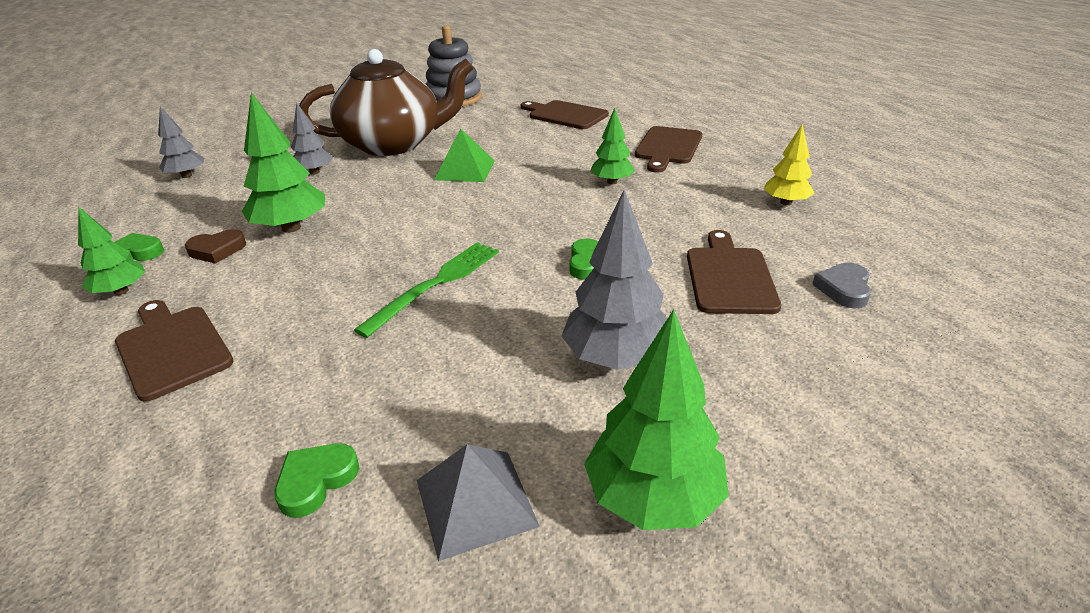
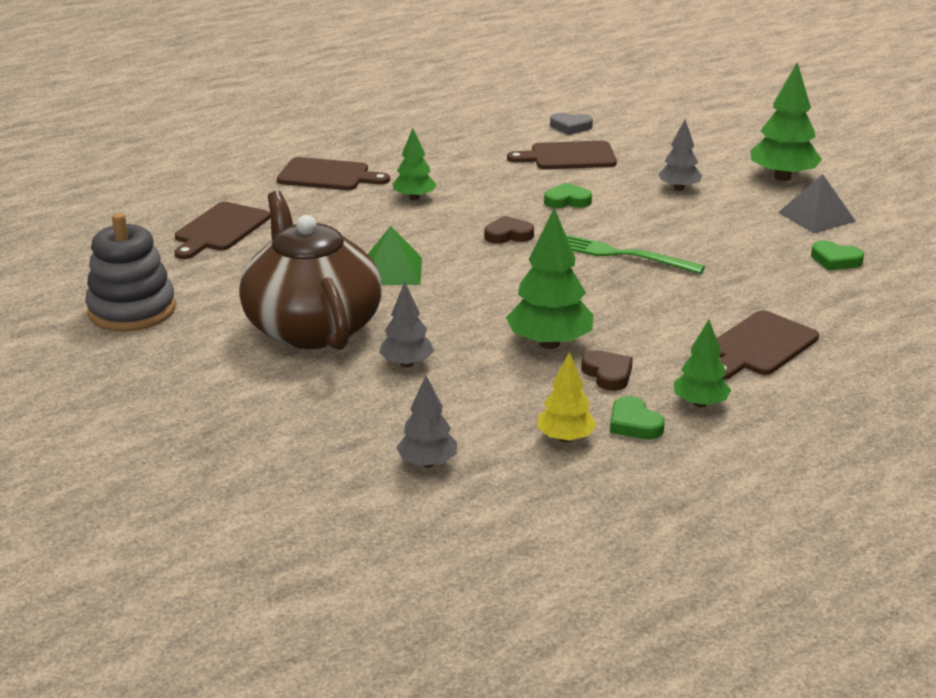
camera: 100 degrees left, 5 degrees down
grey tree [561,190,667,370] -> grey tree [658,120,702,191], size x0.61
yellow tree [764,124,815,205] -> yellow tree moved to [537,352,597,443]
none -> brown heart [485,216,534,244]

